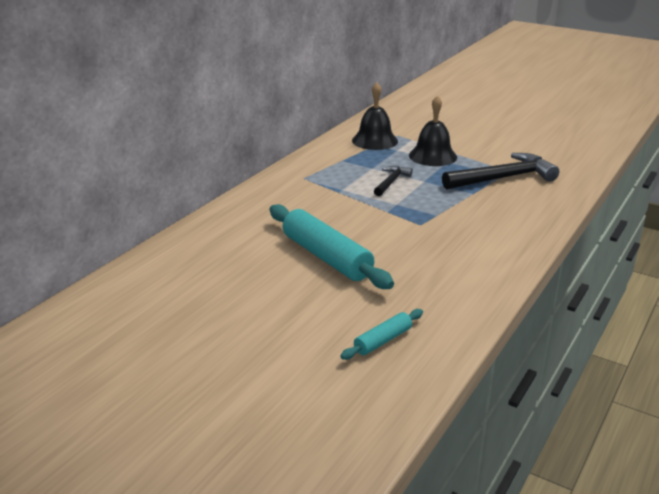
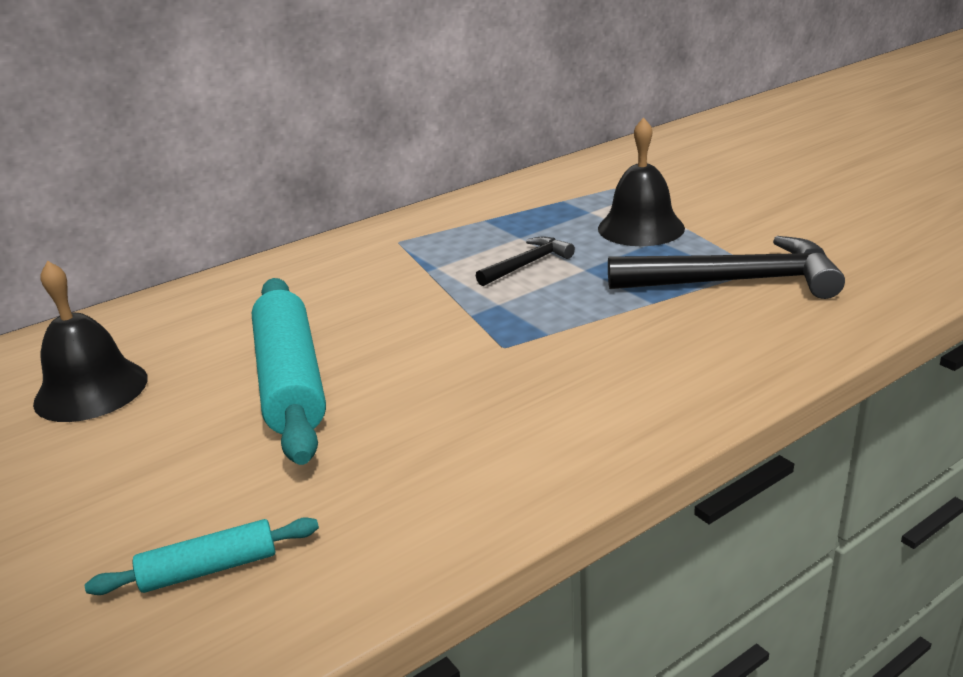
camera: 25 degrees right, 0 degrees up
black bell [352,82,398,150] -> black bell moved to [33,261,148,422]

